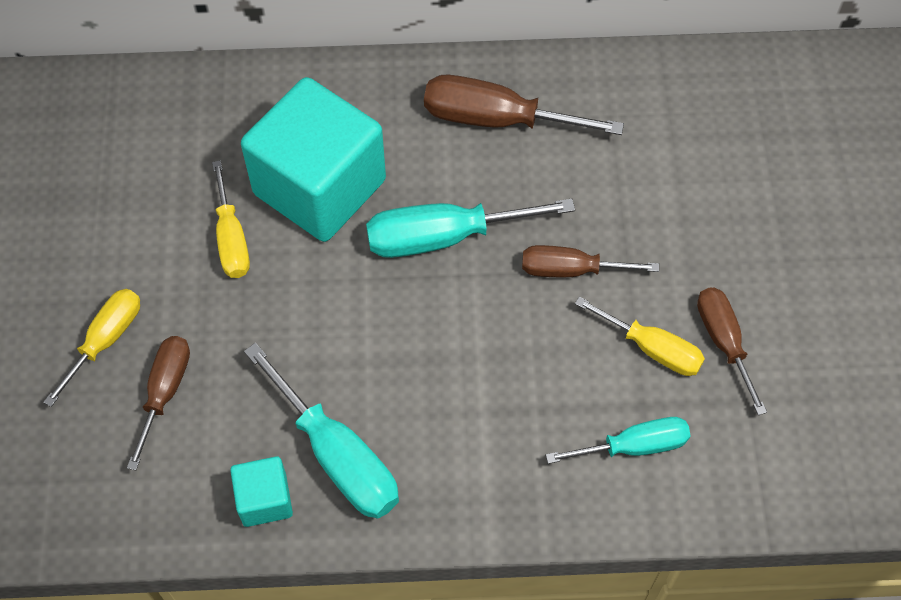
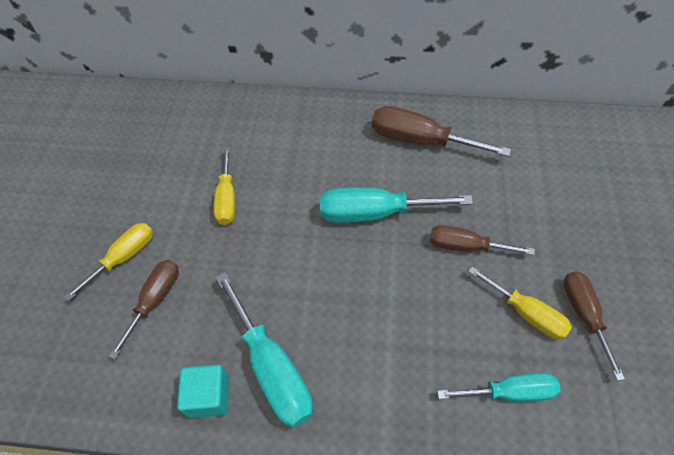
camera: 10 degrees right, 5 degrees down
turquoise cube [241,77,386,242] -> none

